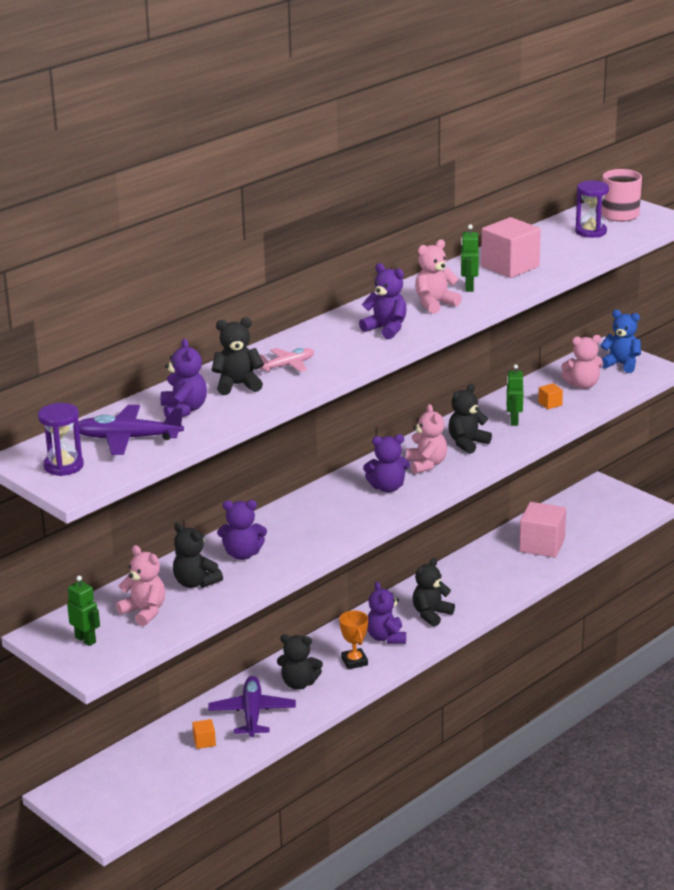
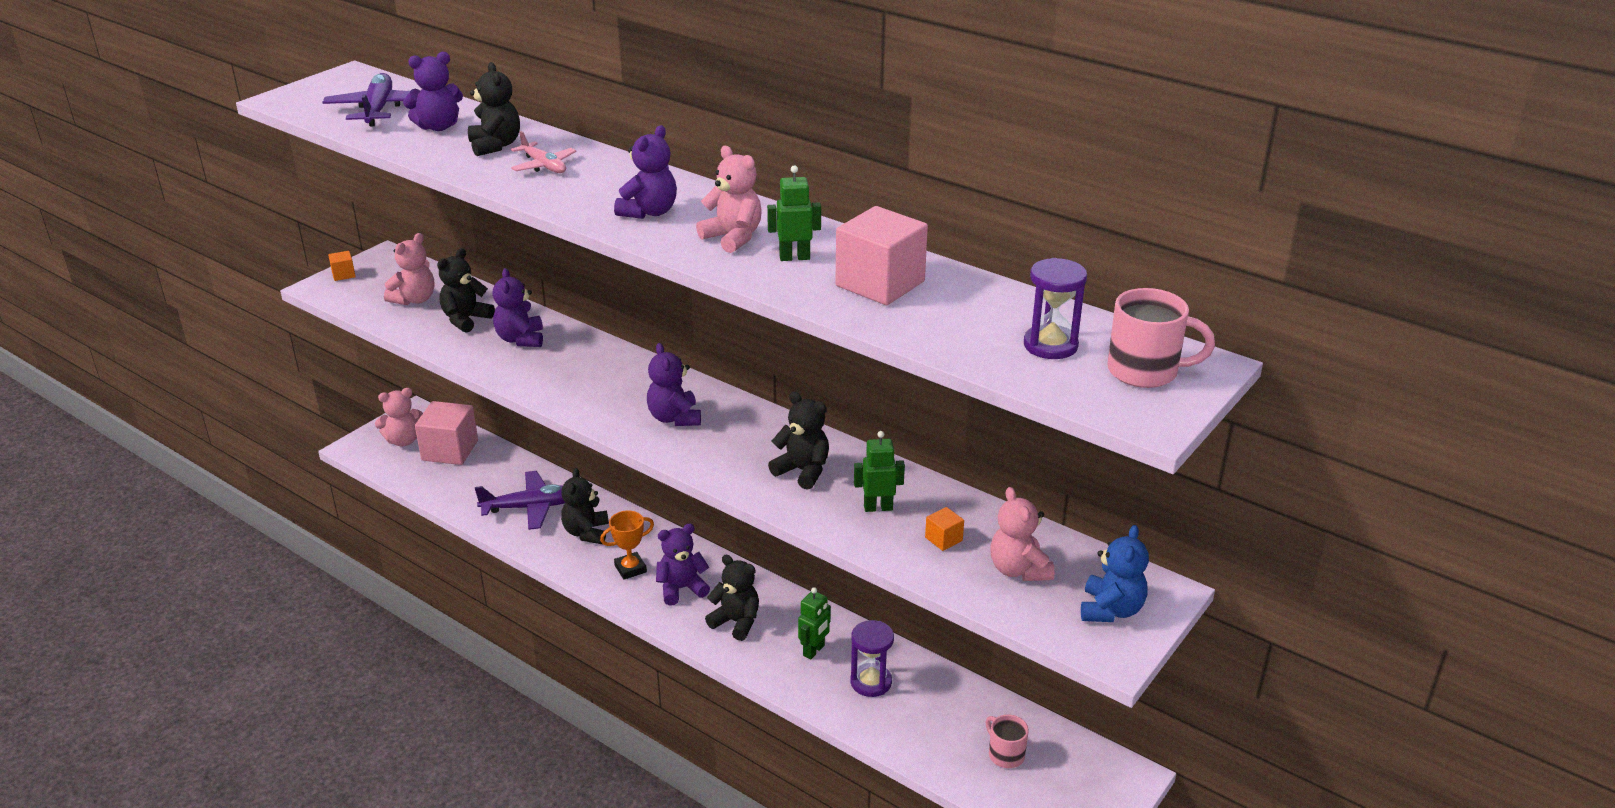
camera: 80 degrees right, 5 degrees up
purple hourglass [38,403,84,476] -> purple hourglass moved to [851,620,894,697]
green robot [67,576,100,646] -> green robot moved to [798,587,831,659]
orange cube [193,719,216,749] -> orange cube moved to [328,251,356,281]
pink teddy bear [406,404,447,474] -> pink teddy bear moved to [375,388,423,446]
pink cube [519,502,566,558] -> pink cube moved to [415,401,478,465]
none -> pink mug [986,715,1029,768]

